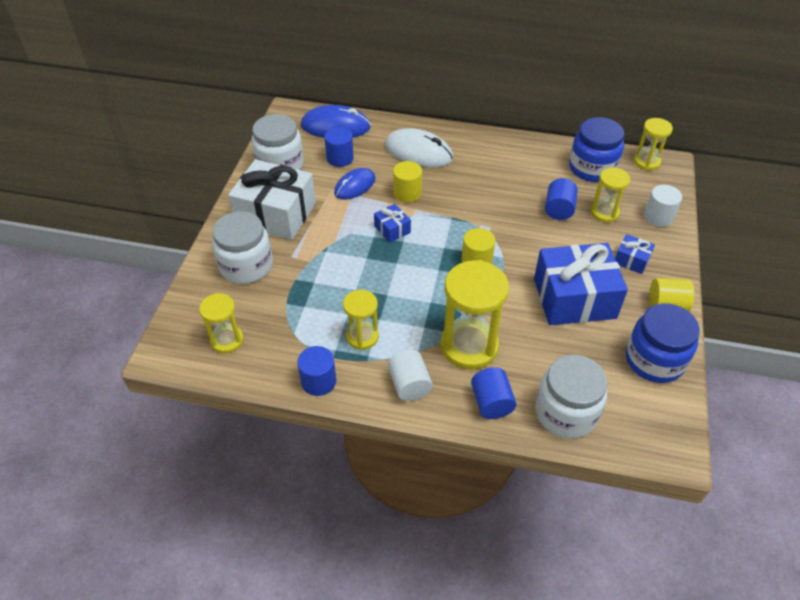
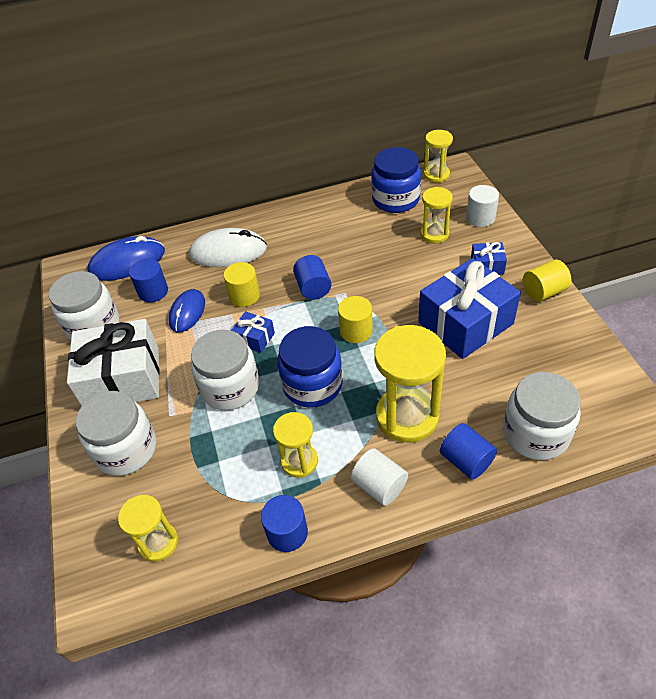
camera: 25 degrees left, 0 degrees up
blue cylinder [545,178,578,220] -> blue cylinder moved to [293,255,332,300]
blue jar [626,303,700,383] -> blue jar moved to [277,326,343,408]
none -> white jar [191,330,259,410]

